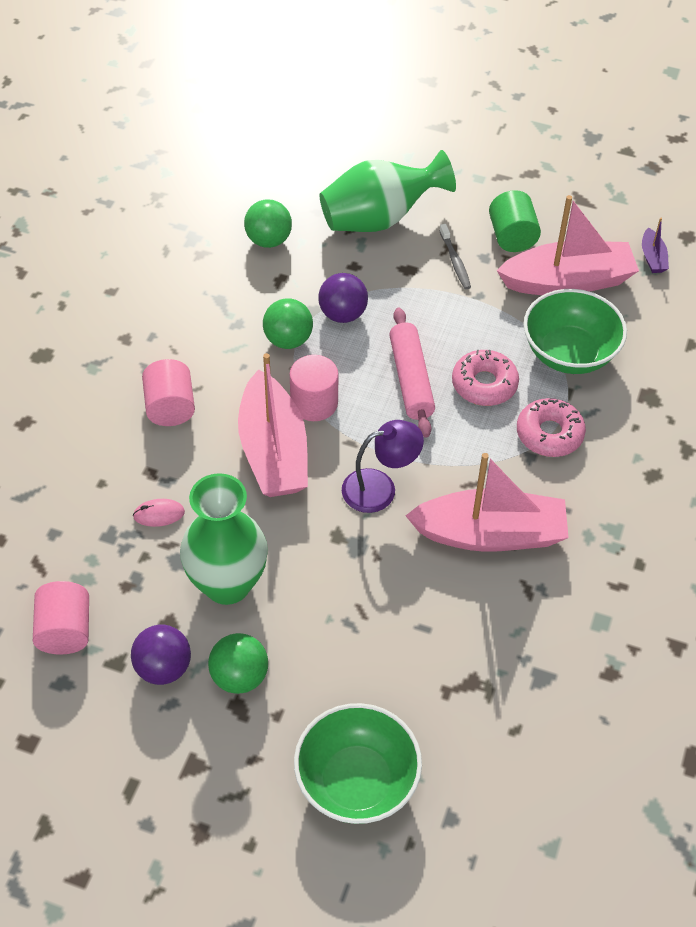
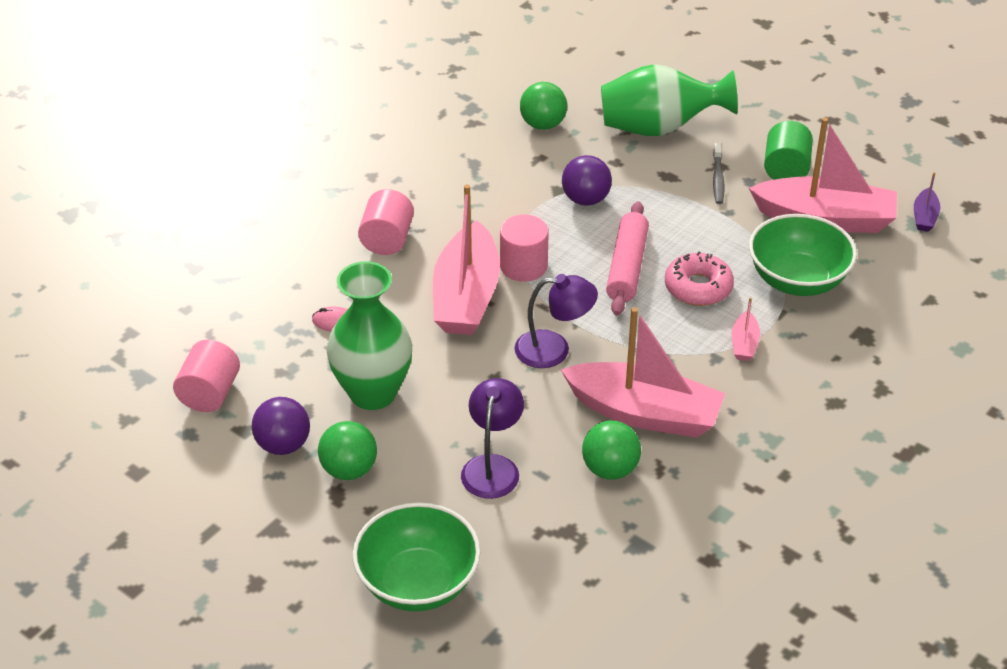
camera: 20 degrees right, 10 degrees down
green ball [263,298,313,349] -> green ball moved to [582,421,641,480]
pink donut [517,398,586,457] -> pink boat [732,297,760,361]
none -> purple lamp [461,378,524,499]

